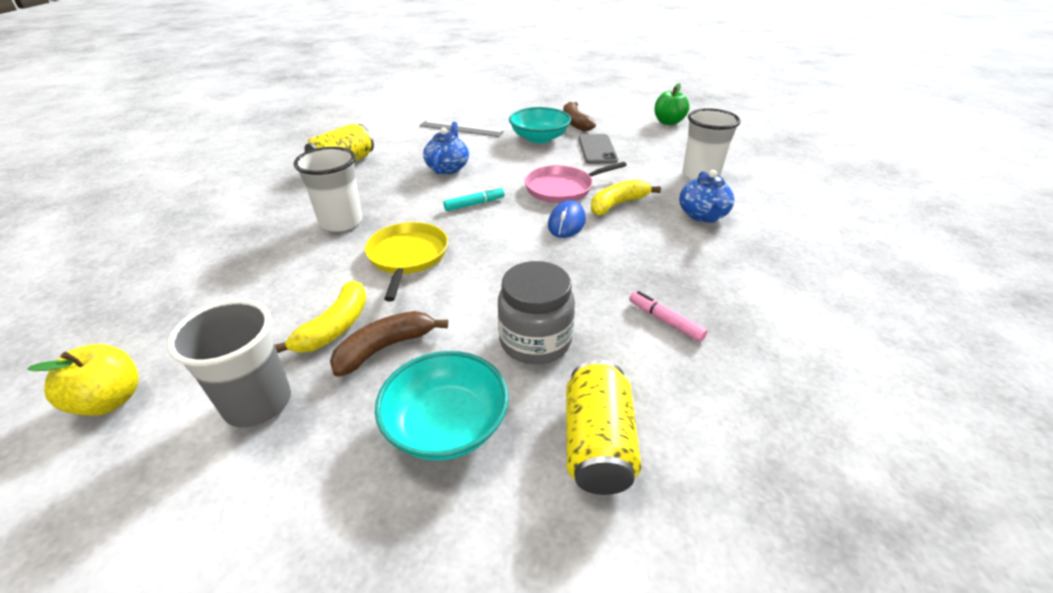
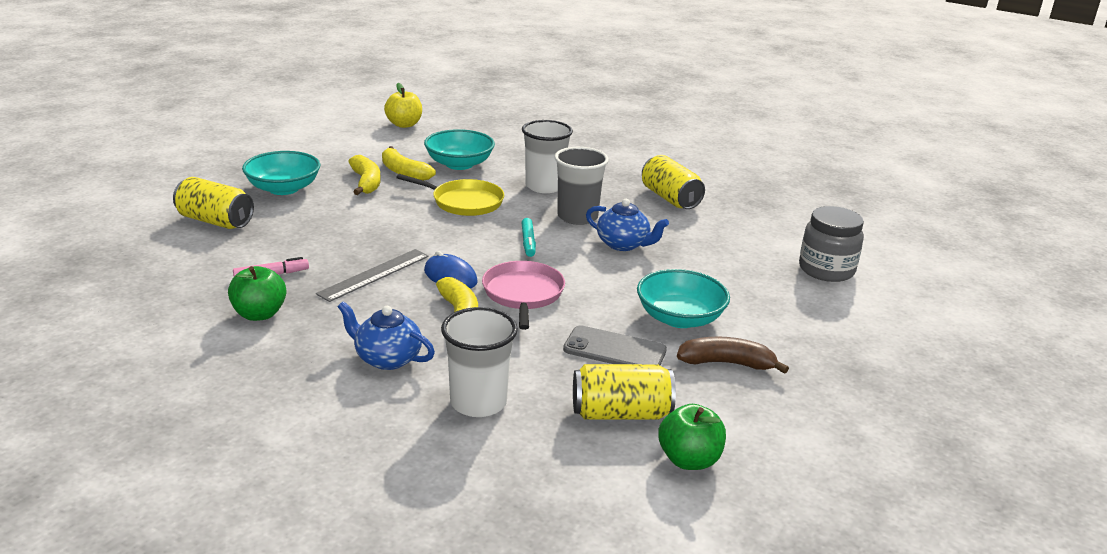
camera: 110 degrees right, 10 degrees down
grey cup [167,299,291,428] -> grey cup moved to [555,147,609,225]
brown banana [330,311,448,377] -> yellow banana [348,155,381,195]
grey ruler [419,121,504,137] -> grey ruler moved to [316,249,429,302]
grey jar [498,261,575,364] -> grey jar moved to [799,206,864,282]
none -> green apple [228,266,286,321]
none -> turquoise bowl [424,129,495,170]
none -> yellow can [573,364,676,420]

